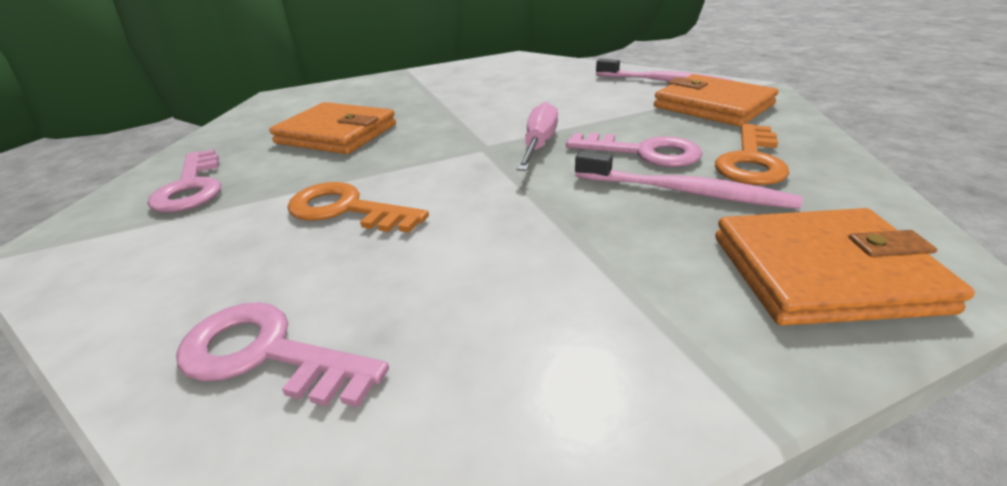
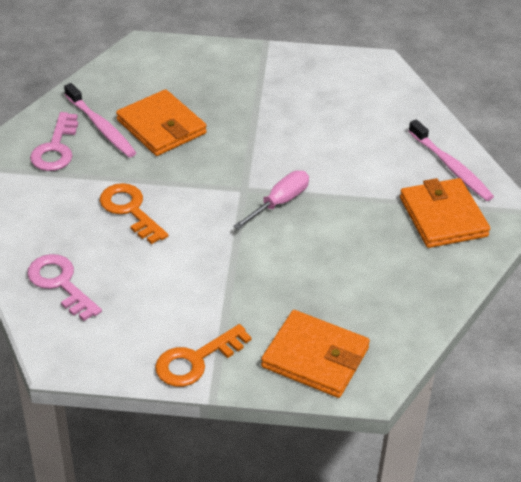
camera: 25 degrees right, 10 degrees up
pink key [566,133,702,167] -> none
pink toothbrush [575,151,803,209] -> pink toothbrush moved to [64,83,136,157]
orange key [715,124,790,185] -> orange key moved to [155,324,251,387]

